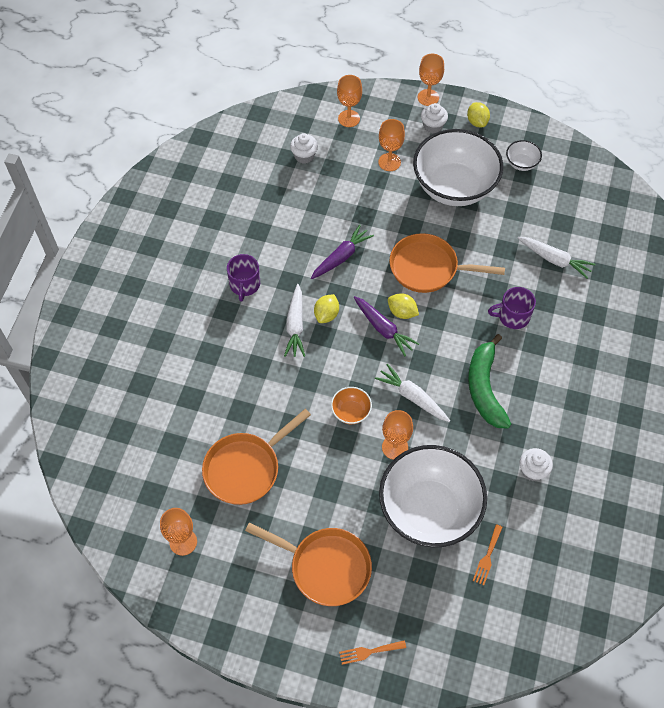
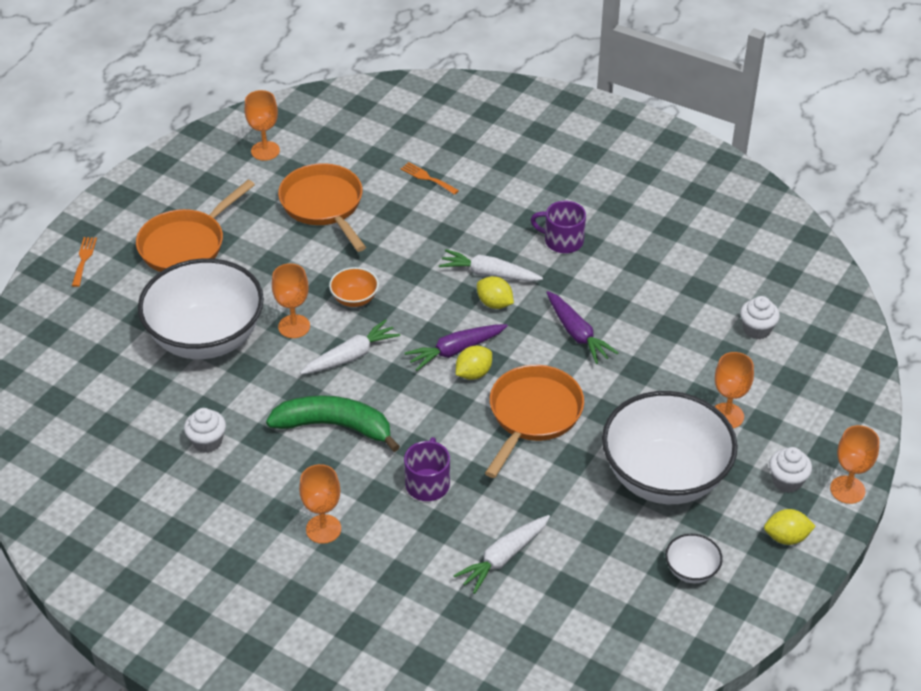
camera: 105 degrees right, 15 degrees down
orange goblet [337,75,362,127] -> orange goblet moved to [299,464,341,544]
orange fork [473,524,503,585] -> orange fork moved to [401,162,459,195]

